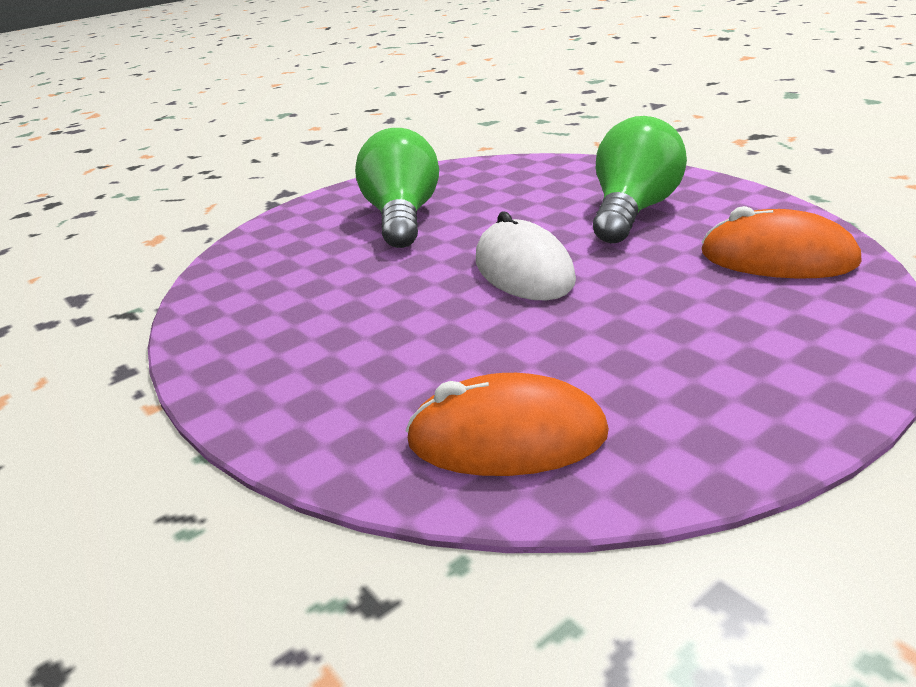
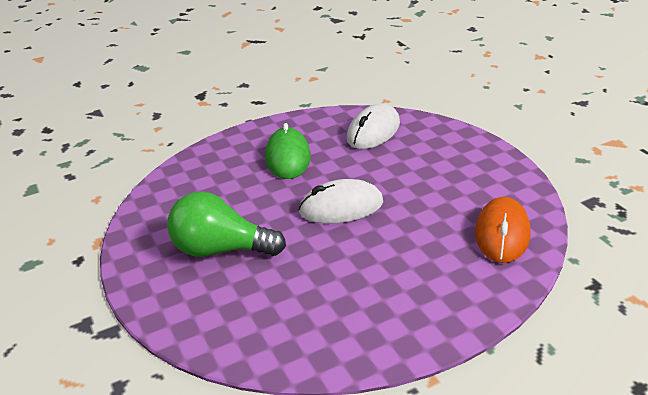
camera: 80 degrees left, 5 degrees up
green light bulb [593,116,687,243] -> green mouse [265,123,311,179]
orange mouse [701,206,862,279] -> white mouse [347,104,400,149]

